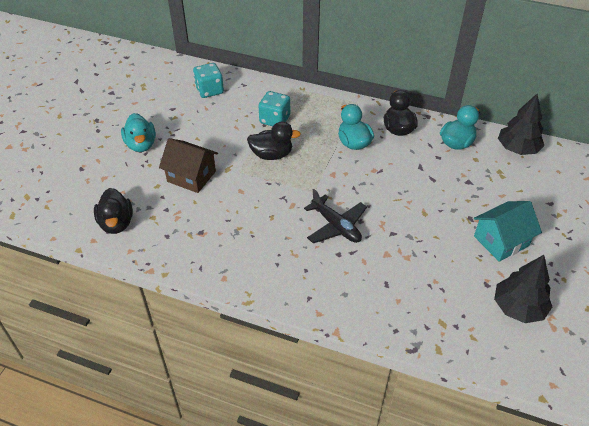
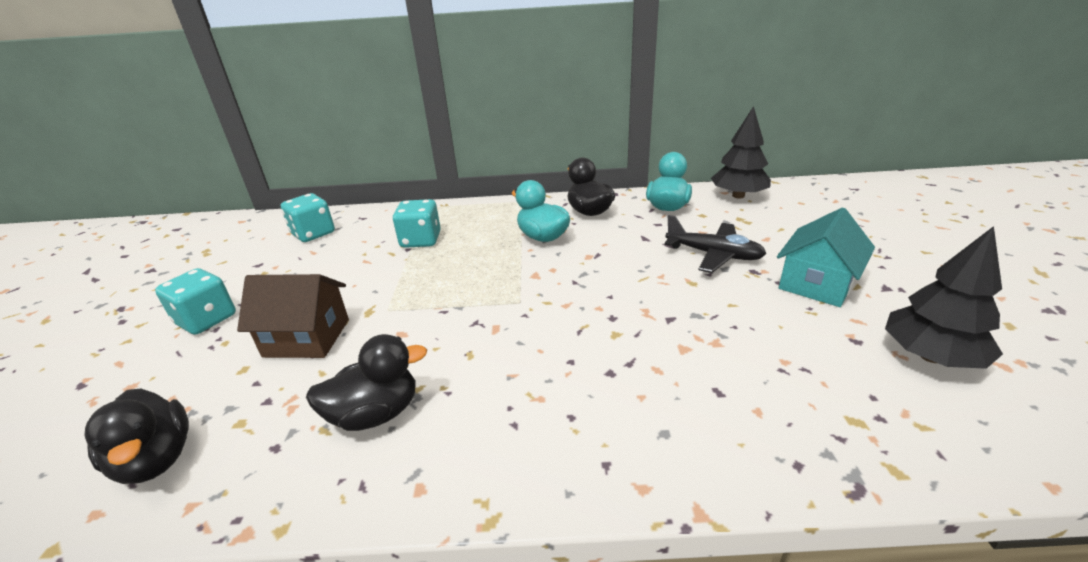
camera: 20 degrees left, 15 degrees down
turquoise duck [121,113,156,152] -> turquoise dice [155,268,236,334]
black duck [247,122,301,160] -> black duck moved to [306,334,427,431]
black plane [304,189,367,243] -> black plane moved to [664,215,767,273]

